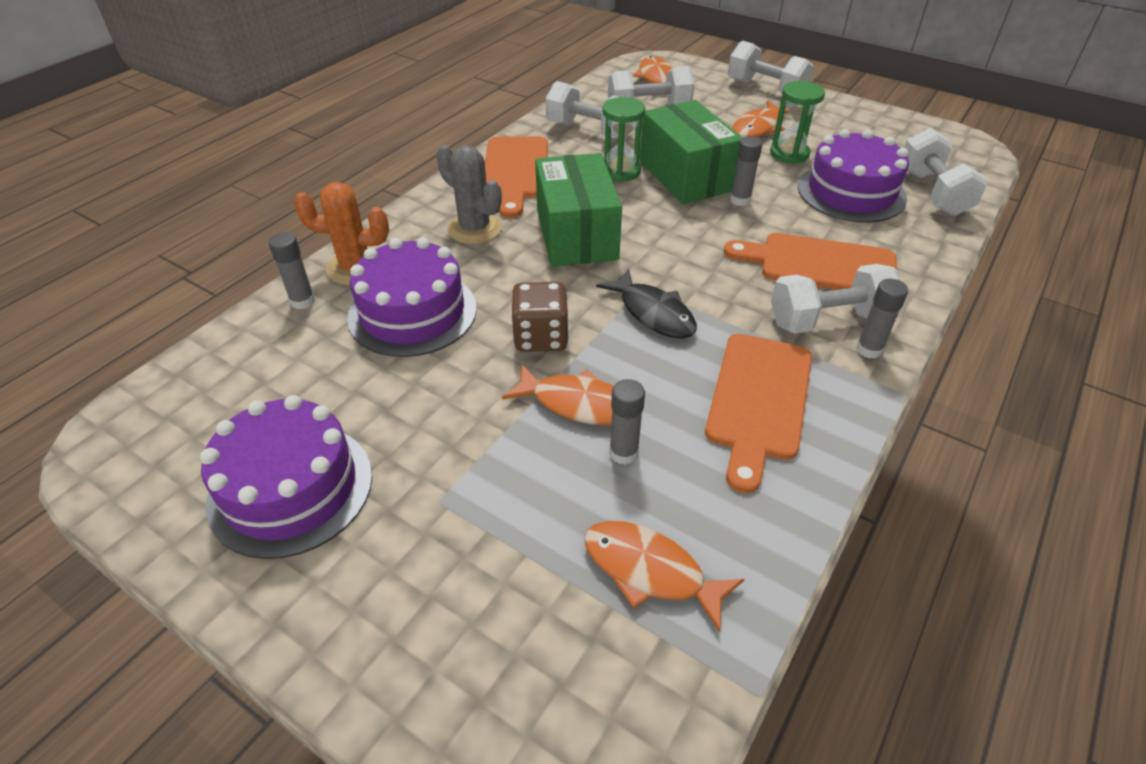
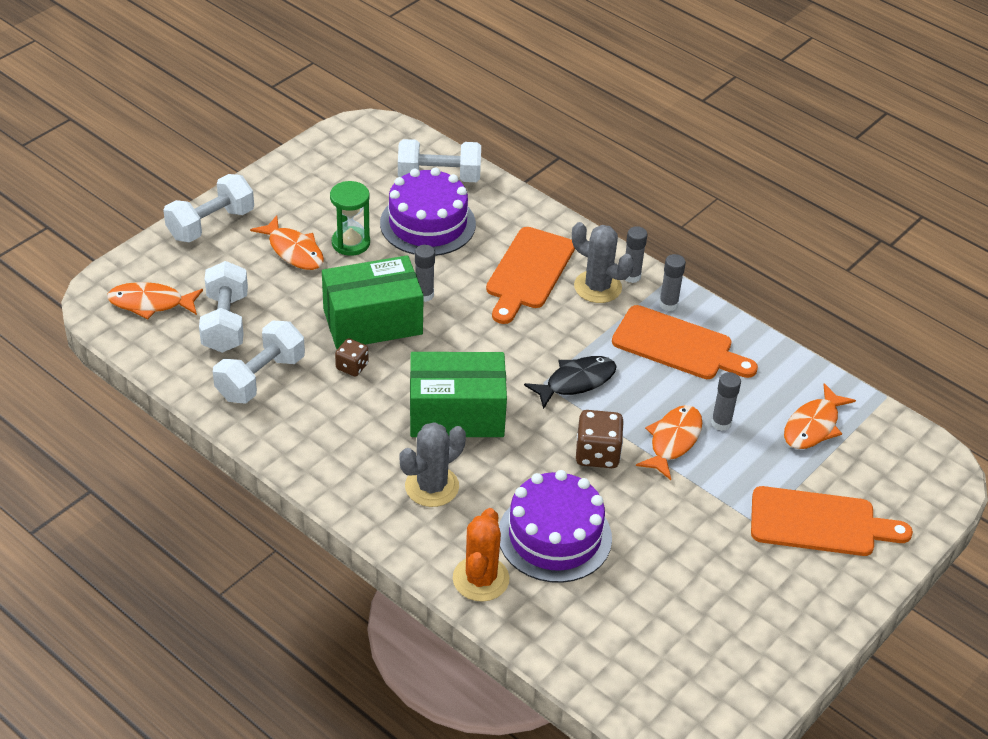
camera: 85 degrees left, 0 degrees up
purple cake [200,395,372,559] -> none
grey glue stick [269,232,315,309] -> grey glue stick moved to [659,254,686,311]
orange cutting board [485,137,548,218] -> orange cutting board moved to [751,486,913,556]
green hourglass [602,97,645,182] -> brown dice [335,338,368,377]
white dumbbell [771,264,901,334] -> grey cactus [572,222,634,303]

